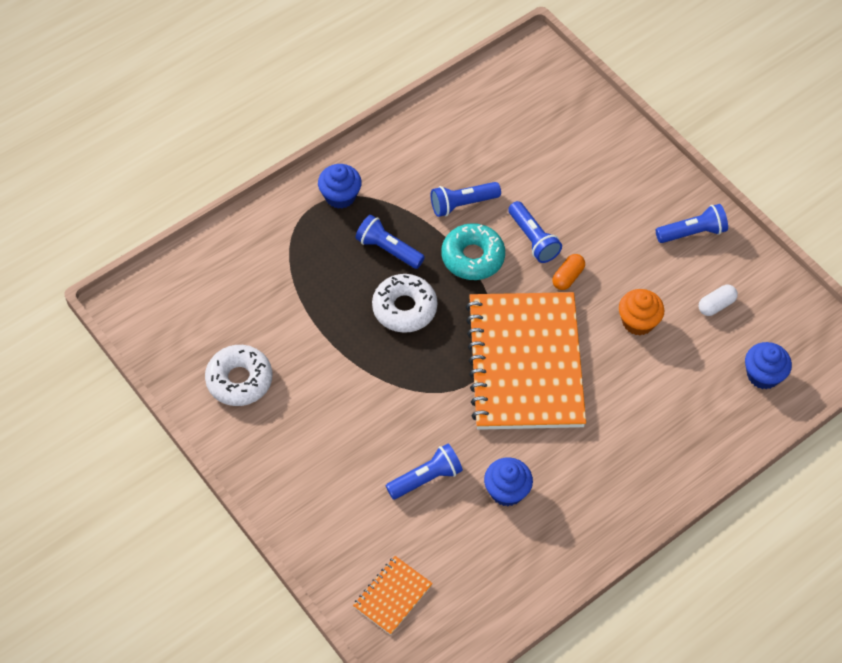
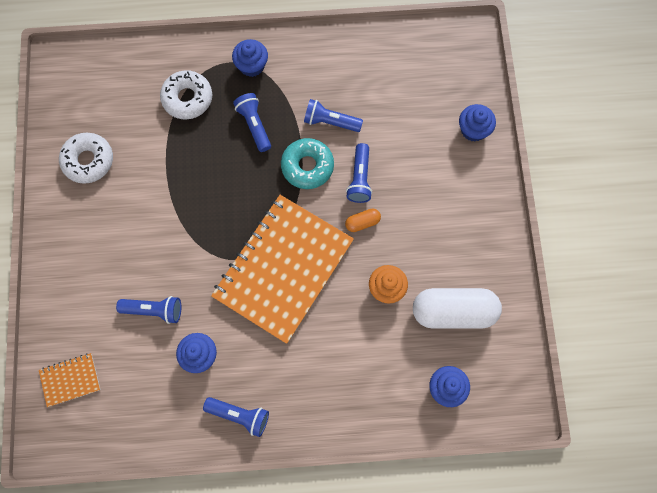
camera: 35 degrees right, 15 degrees up
white donut [372,274,437,333] -> white donut moved to [160,70,212,119]
blue flashlight [656,204,728,243] -> blue flashlight moved to [203,397,269,437]
white capsule [698,285,738,316] -> white capsule [413,288,502,329], size x2.28
none -> blue cupcake [459,104,496,142]

